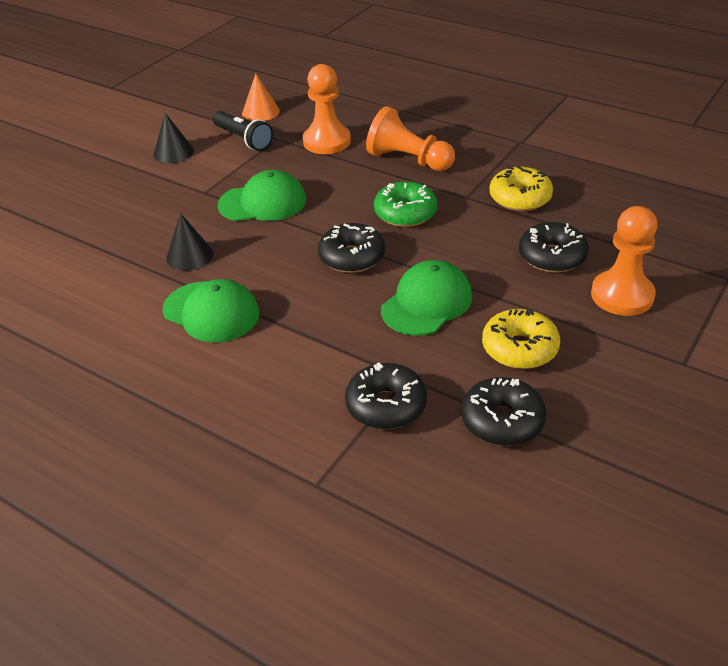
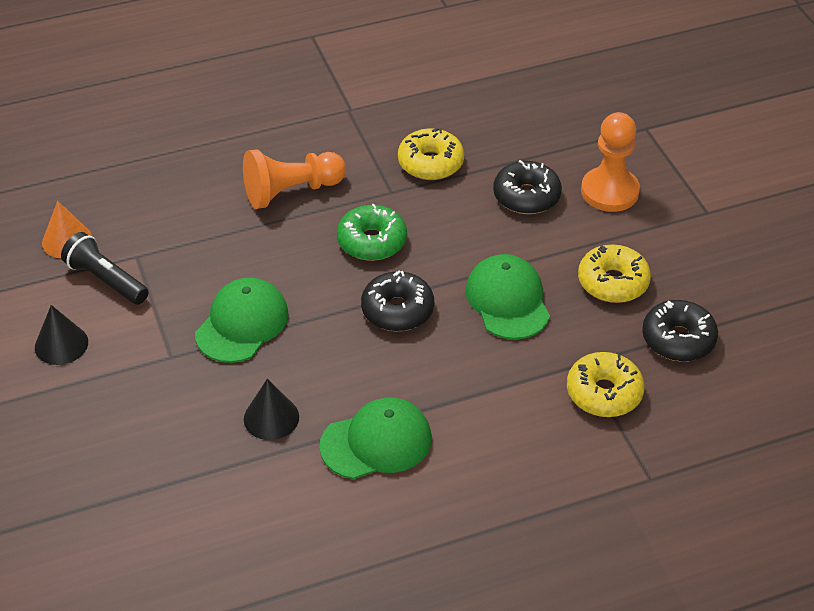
camera: 55 degrees left, 5 degrees up
black flashlight [213,111,273,151] -> black flashlight turned 135 degrees counterclockwise [61,232,149,305]
orange pawn [303,64,351,154] -> none
black donut [345,363,427,430] -> yellow donut [567,352,645,417]

